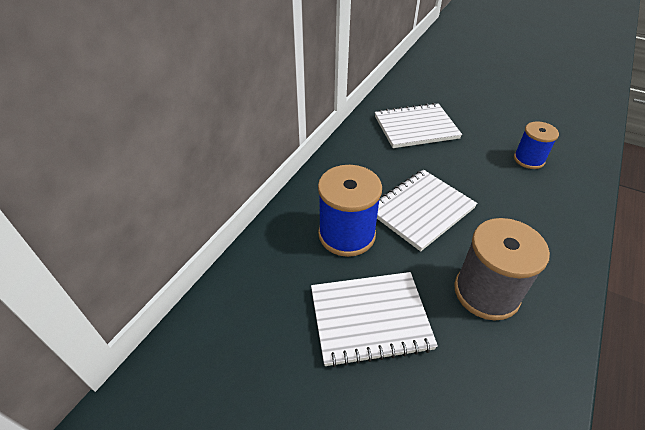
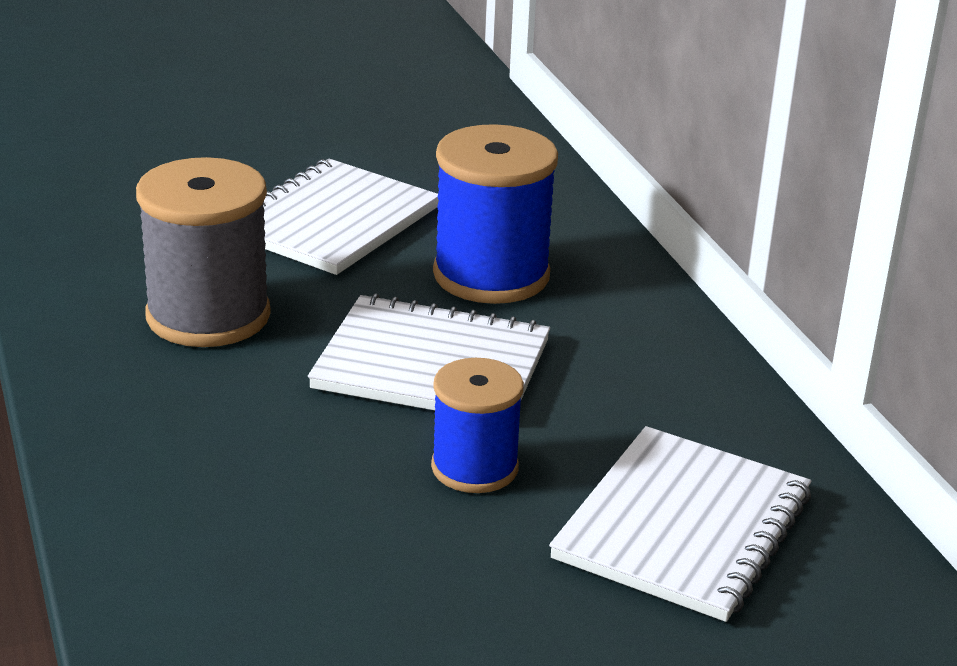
camera: 130 degrees right, 15 degrees down
white notebook [377,170,477,252] -> white notebook turned 75 degrees counterclockwise [308,293,550,410]
blue spool [514,121,559,169] -> blue spool moved to [431,358,524,493]

